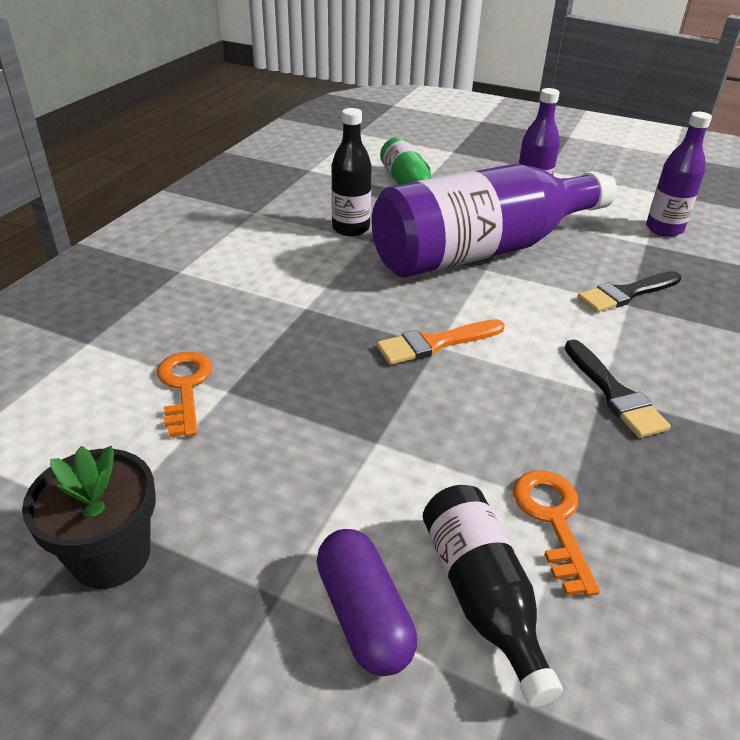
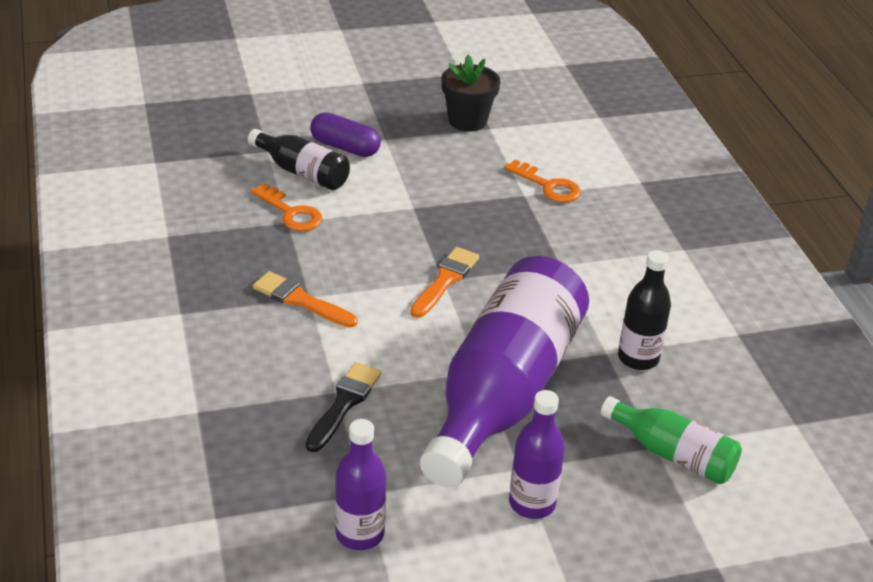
camera: 140 degrees right, 0 degrees up
black brush [565,339,671,438] -> orange brush [253,271,358,328]

